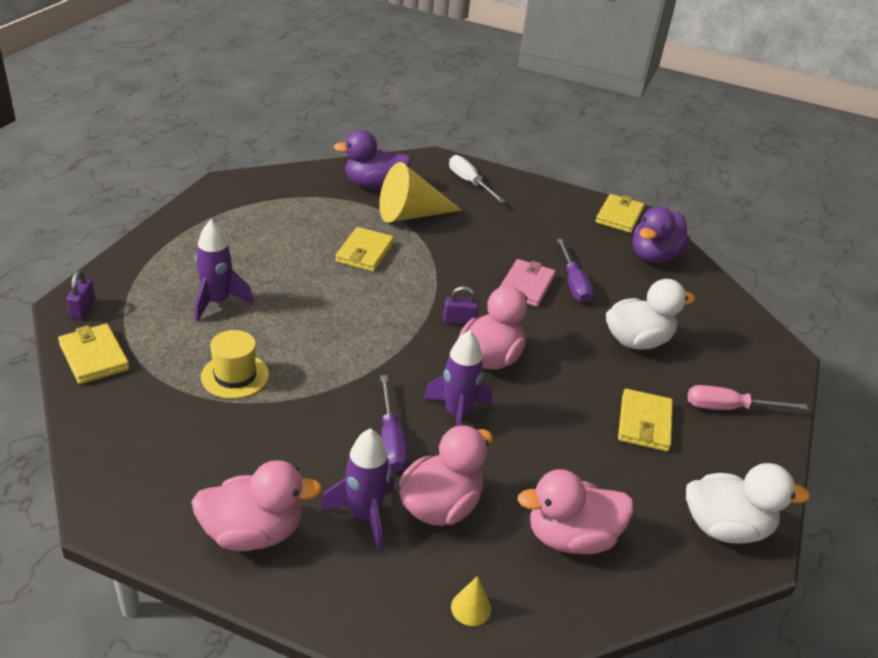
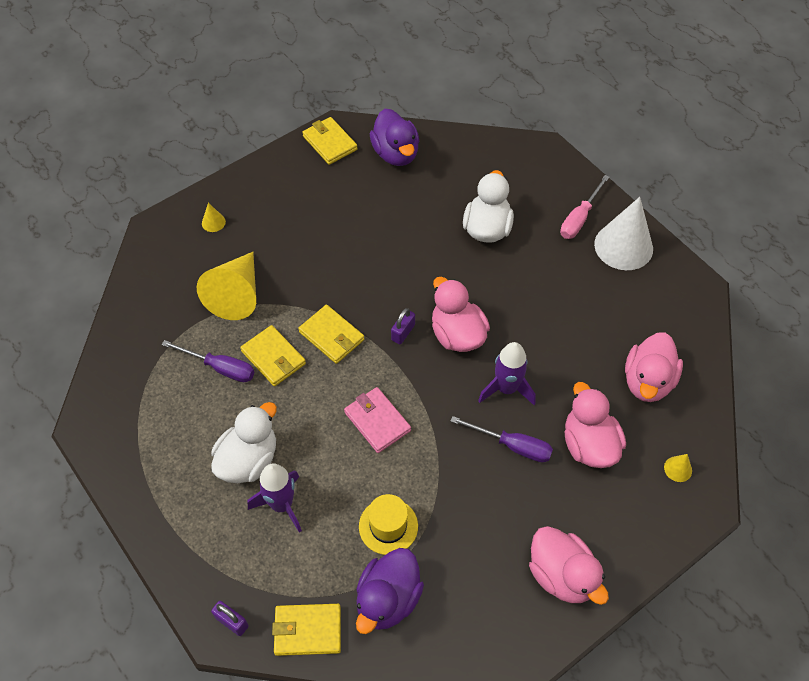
camera: 55 degrees left, 20 degrees up
pink duck [191,460,322,551] -> pink duck turned 120 degrees clockwise [529,526,609,605]
purple rocket [320,428,395,551] -> none
purple duck [333,130,411,190] -> purple duck moved to [356,548,424,634]
white screwdriver [449,155,506,203] -> yellow cone [202,203,226,232]
pink wallet [499,259,556,307] -> pink wallet moved to [344,387,411,453]
purple screwdriver [557,239,594,303] -> purple screwdriver moved to [162,340,255,382]
yellow wallet [618,389,673,452] -> yellow wallet moved to [298,305,364,364]
white duck [686,463,810,544] -> white duck moved to [211,402,277,483]
none -> white cone [594,197,653,270]

